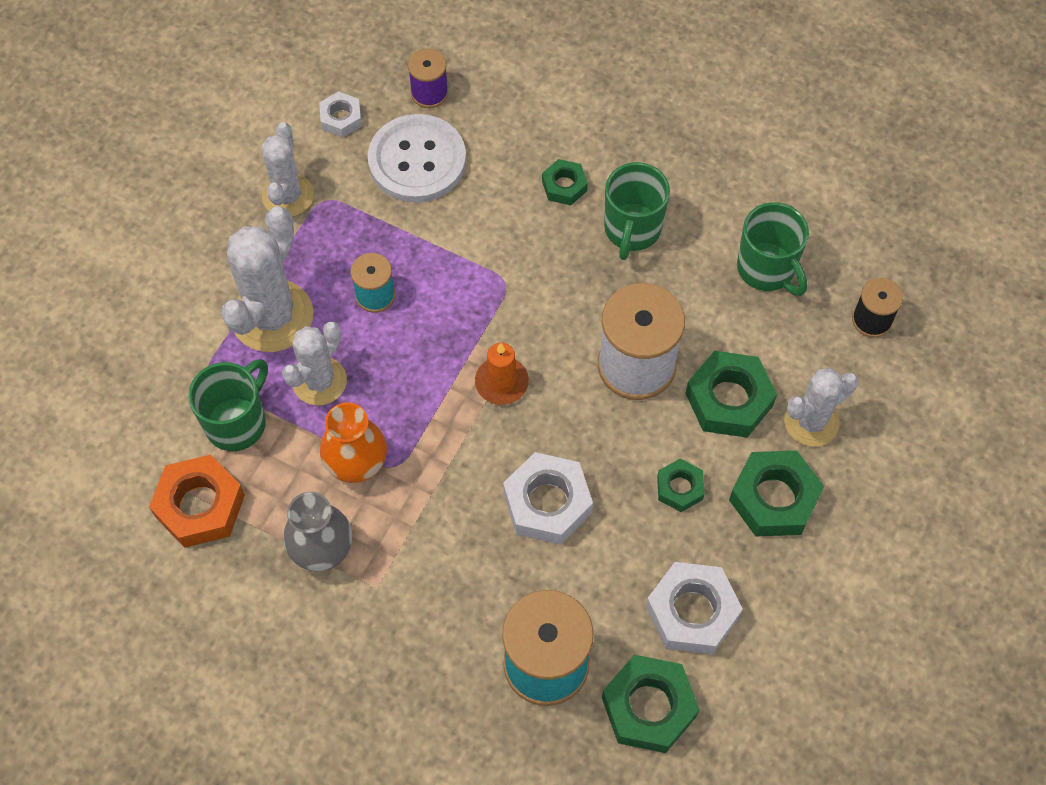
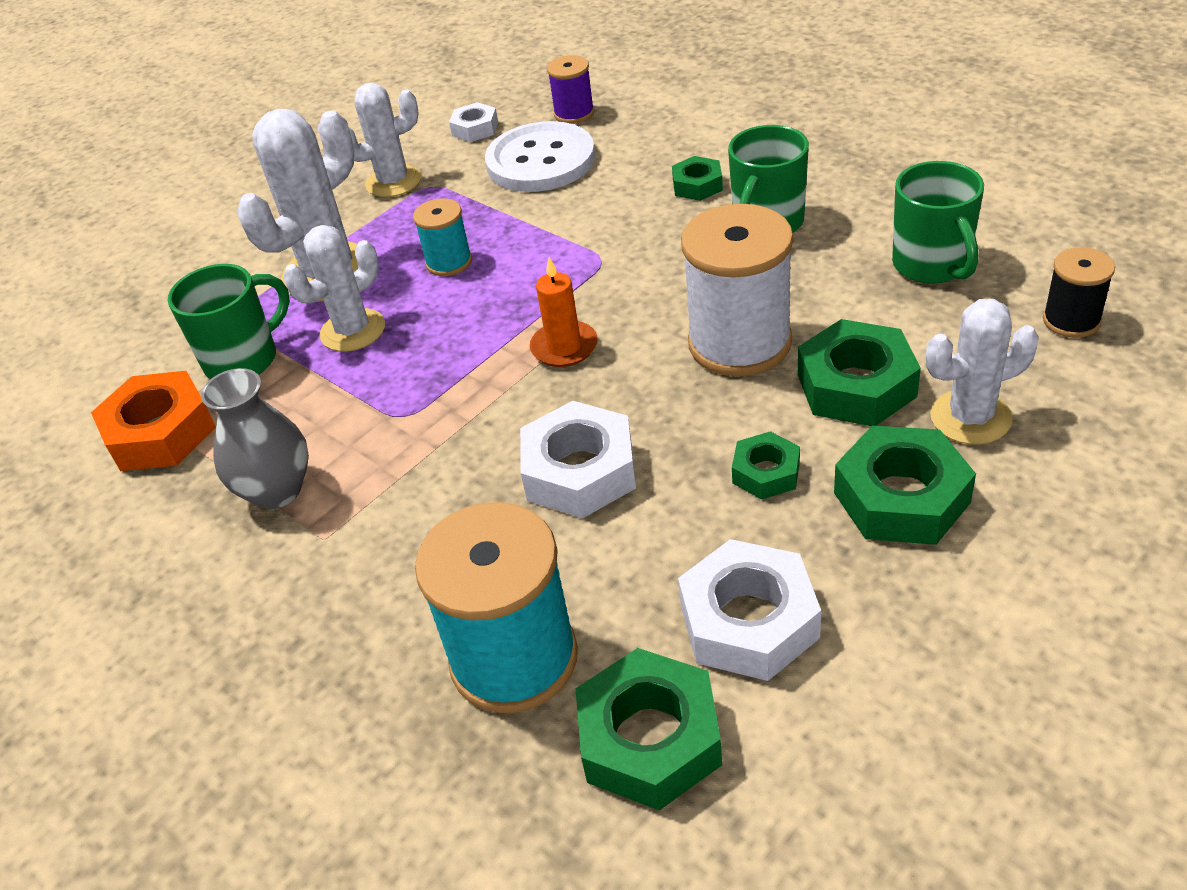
camera: 20 degrees right, 20 degrees down
white cactus [261,122,314,217] -> white cactus turned 45 degrees clockwise [349,83,422,197]
orange vase [320,402,387,483] -> none

